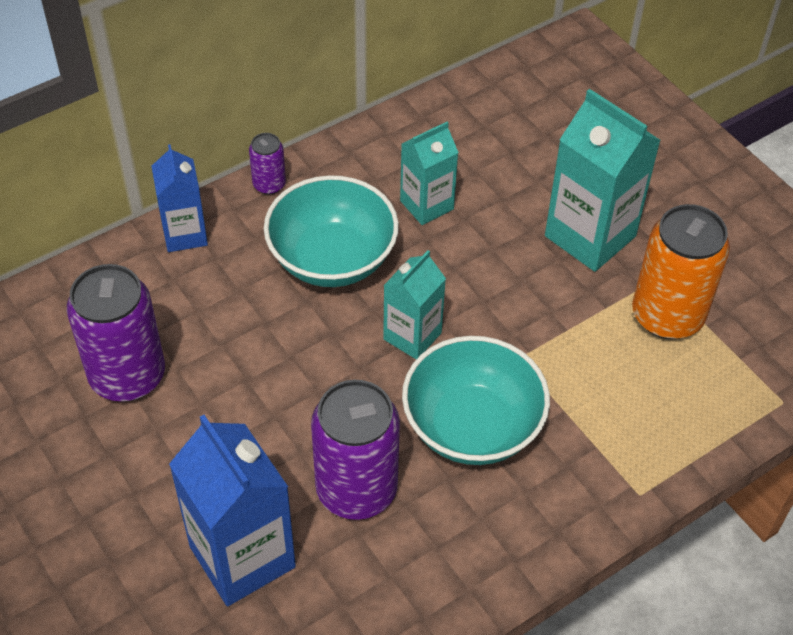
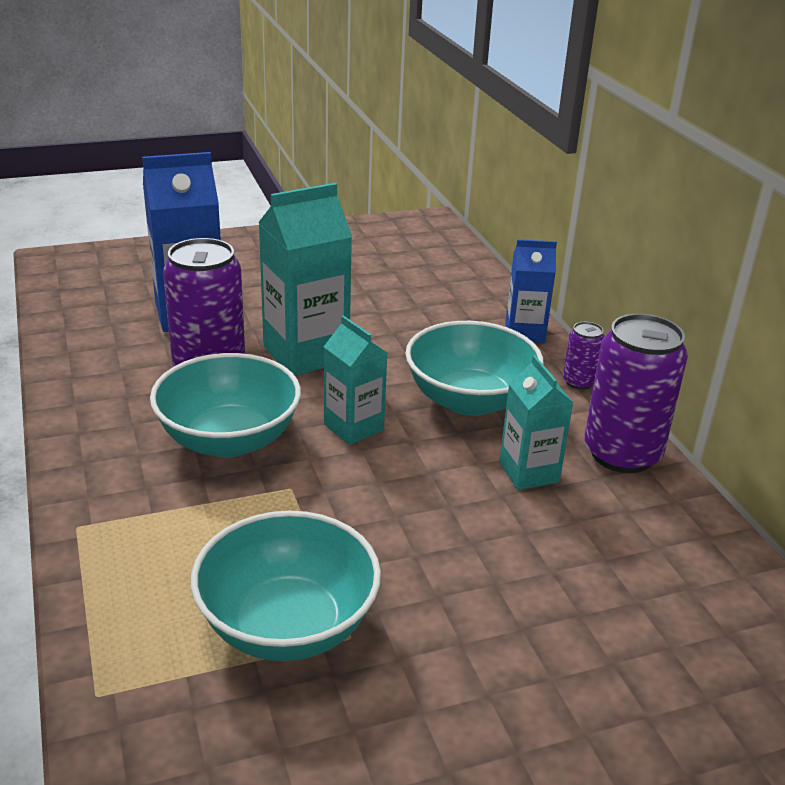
camera: 105 degrees right, 20 degrees down
purple can [67,264,165,402] -> purple can moved to [584,314,688,473]
turquoise carton [545,89,661,272] -> turquoise carton moved to [258,183,352,376]
orange can [632,204,730,339] -> turquoise bowl [191,511,381,661]

